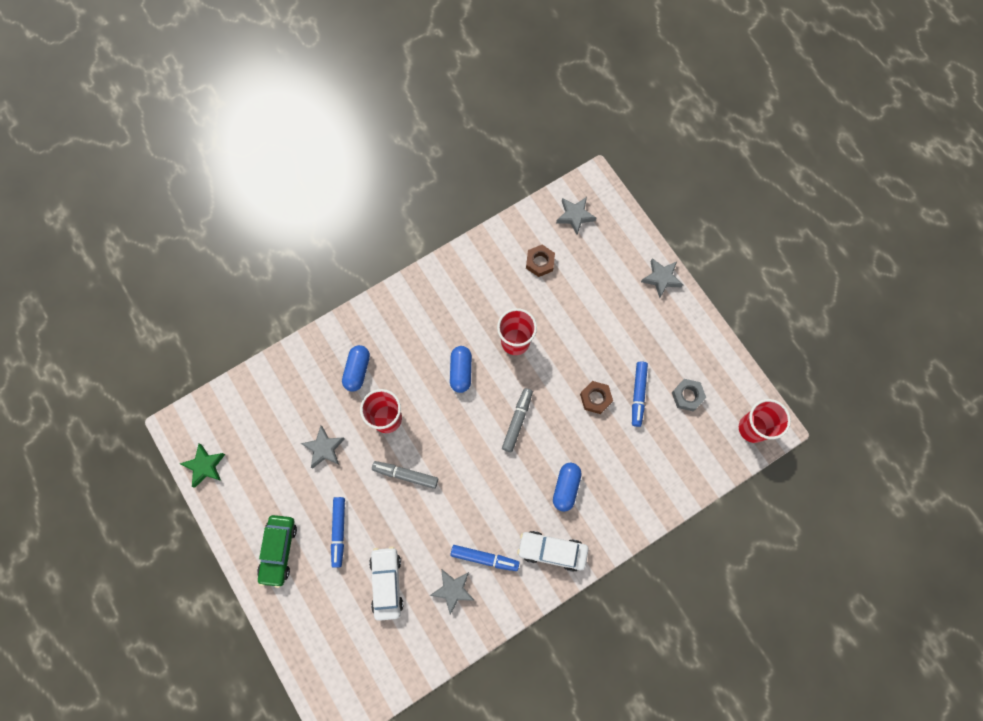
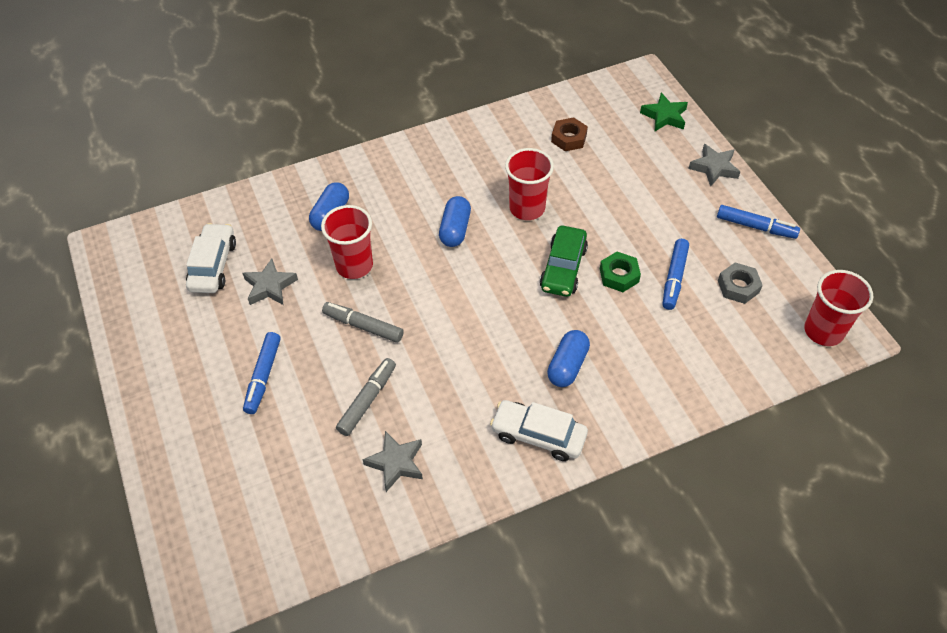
camera: 10 degrees right, 20 degrees down
green star [180,444,225,488] -> green star moved to [640,93,688,131]
green car [257,515,297,588] -> green car moved to [540,226,588,297]
white car [369,547,403,621] -> white car moved to [186,223,236,293]
blue marker [450,545,519,571] -> blue marker moved to [717,205,800,239]
grey marker [502,388,533,452] -> grey marker moved to [336,358,396,436]
grey star [556,197,596,235] -> none
brown nut [580,381,613,414] -> green nut [600,252,641,292]

